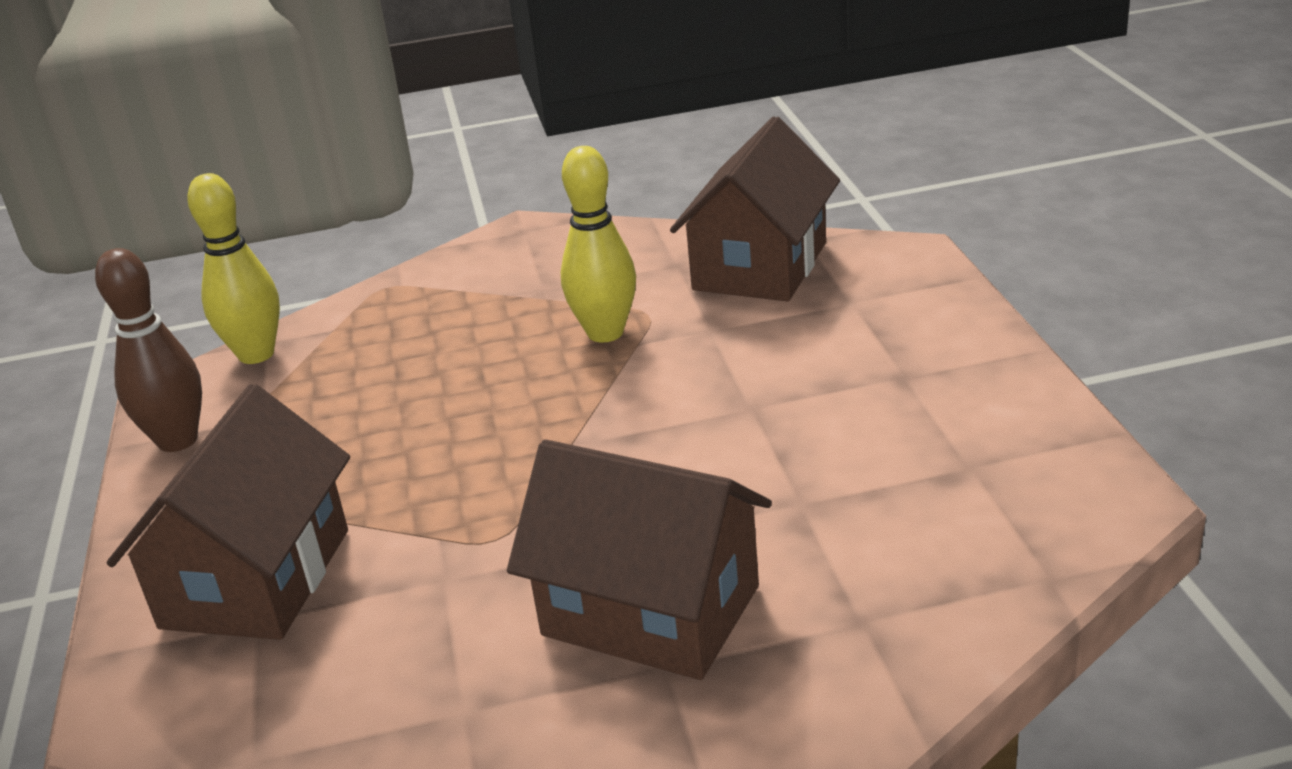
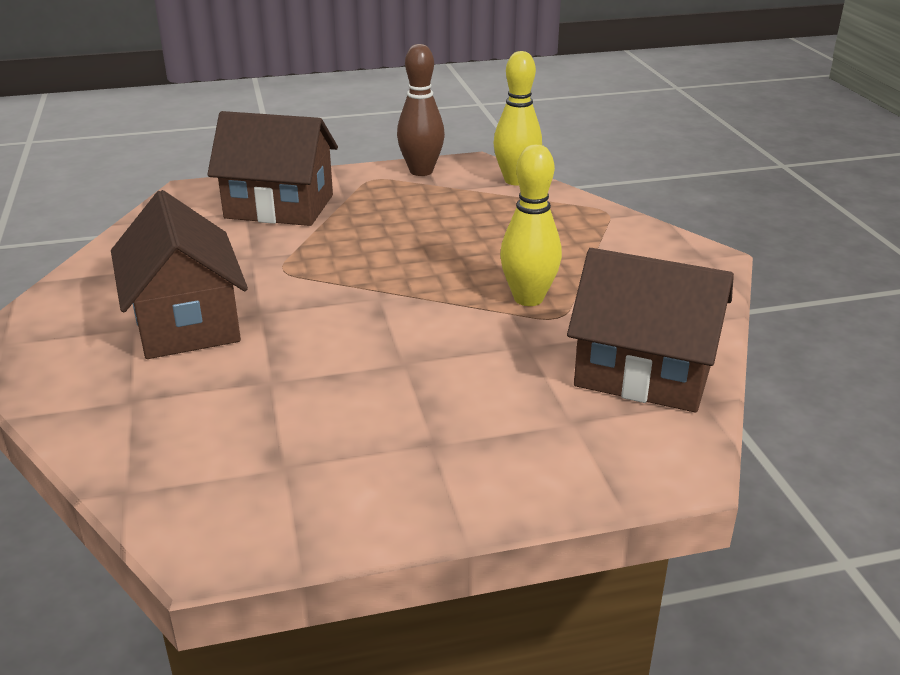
camera: 85 degrees right, 0 degrees up
brown house [507,440,772,680] -> brown house turned 45 degrees counterclockwise [111,190,248,359]

